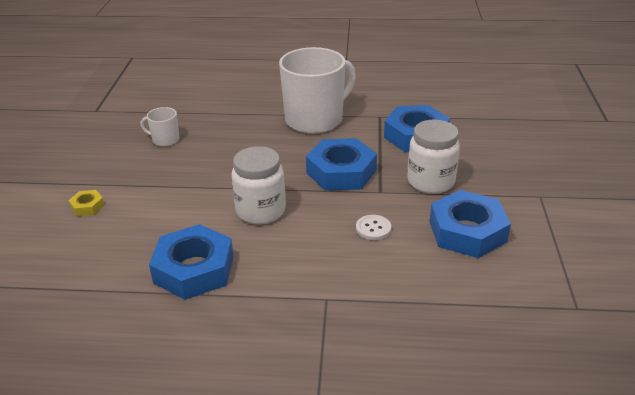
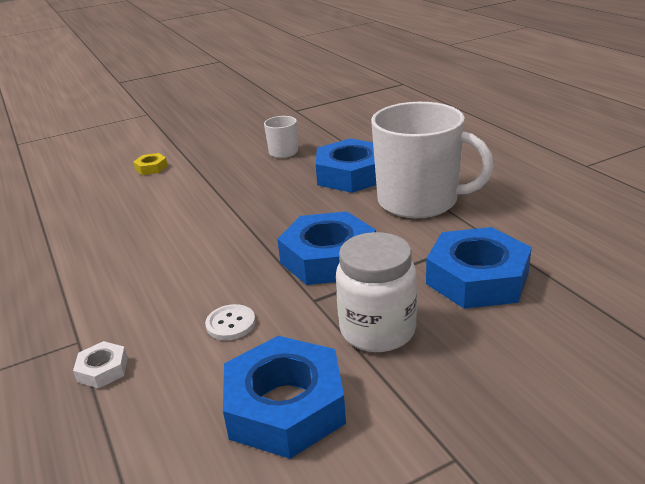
camera: 60 degrees right, 5 degrees down
blue nut [149,224,234,300] -> blue nut moved to [316,138,376,193]
white jar [231,146,286,224] -> none
none -> white nut [73,341,128,389]

